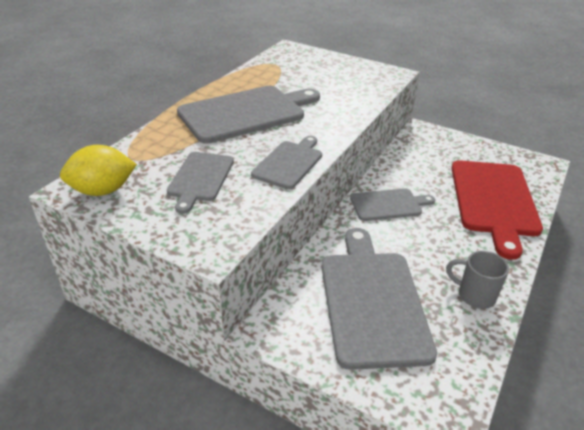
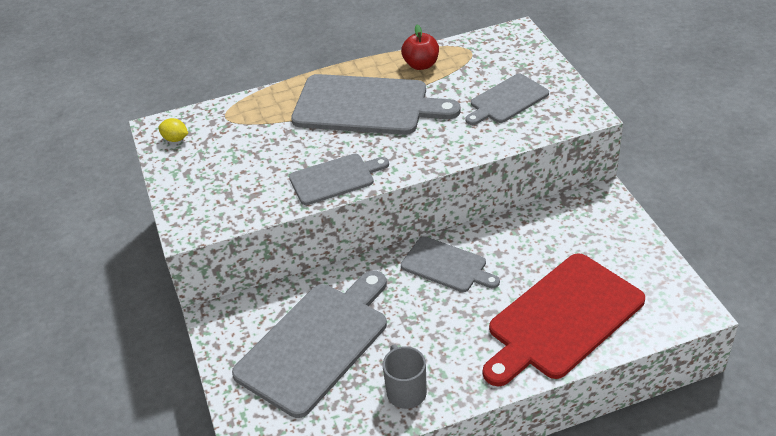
camera: 45 degrees right, 5 degrees up
yellow lemon [60,145,137,196] -> yellow lemon [158,118,188,142], size x0.52
grey cutting board [167,152,234,214] -> grey cutting board moved to [465,74,549,125]
none -> red apple [401,25,439,70]

